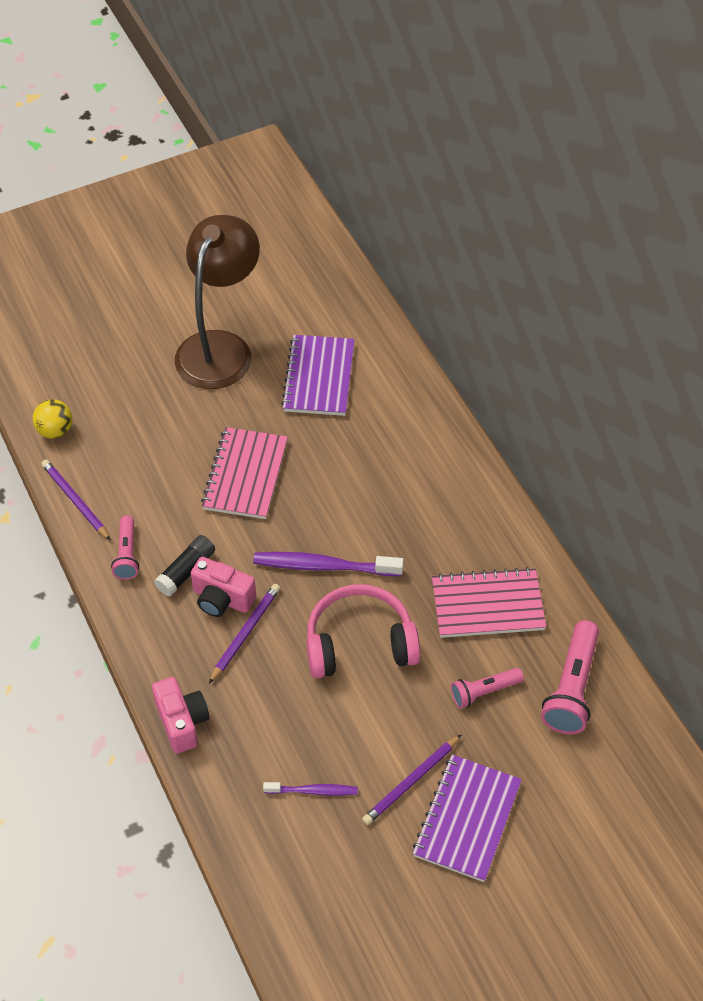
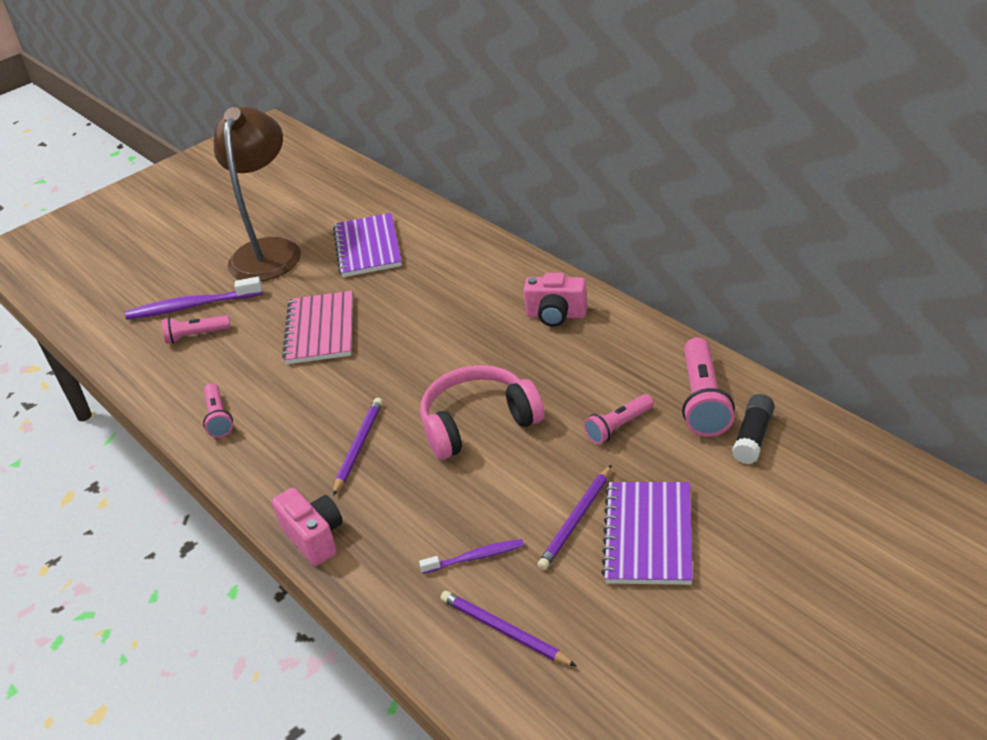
camera: 10 degrees left, 15 degrees down
yellow ball [33,399,73,439] -> none
purple pencil [41,459,111,541] -> purple pencil moved to [441,591,577,667]
black glue stick [154,535,215,597] -> black glue stick moved to [732,394,775,464]
pink camera [191,557,256,617] -> pink camera moved to [523,273,588,327]
purple toothbrush [253,552,404,576] -> purple toothbrush moved to [125,277,262,319]
pink notebook [432,567,546,638] -> none
none -> pink flashlight [162,315,230,344]

